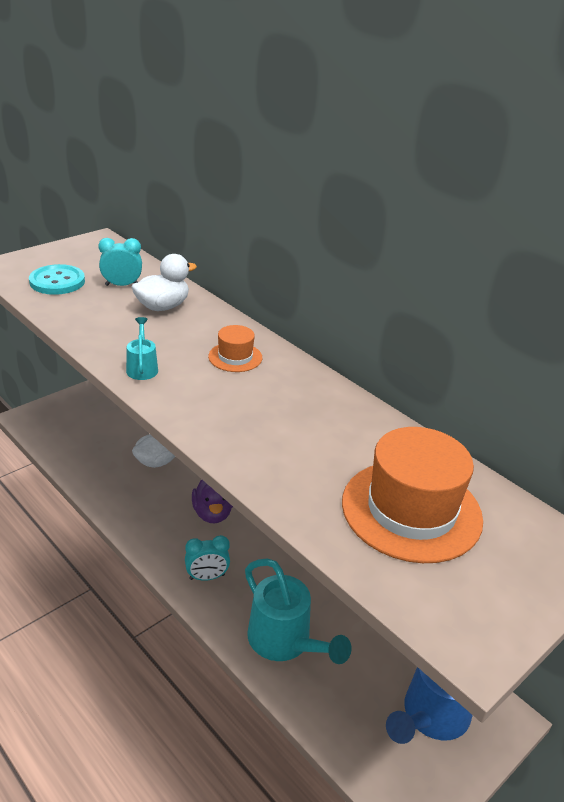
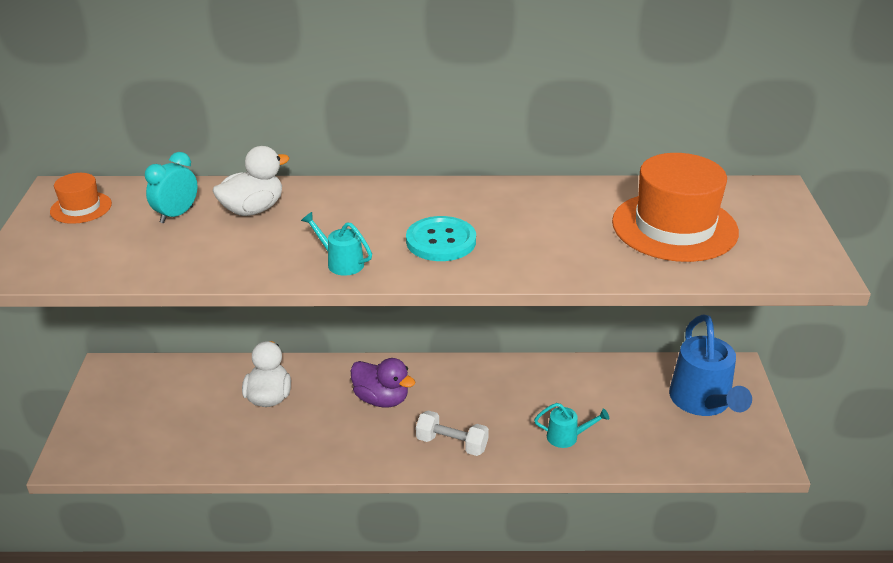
camera: 45 degrees left, 0 degrees up
turquoise button [29,264,85,295] -> turquoise button moved to [406,216,476,261]
white duck [132,254,197,311] -> white duck turned 45 degrees clockwise [212,146,290,216]
turquoise clock [185,535,230,581] -> white dumbbell [416,410,489,456]
orange hat [208,325,262,372] -> orange hat moved to [50,173,112,224]
turquoise watering can [245,559,352,664] -> turquoise watering can [534,403,609,448], size x0.49

